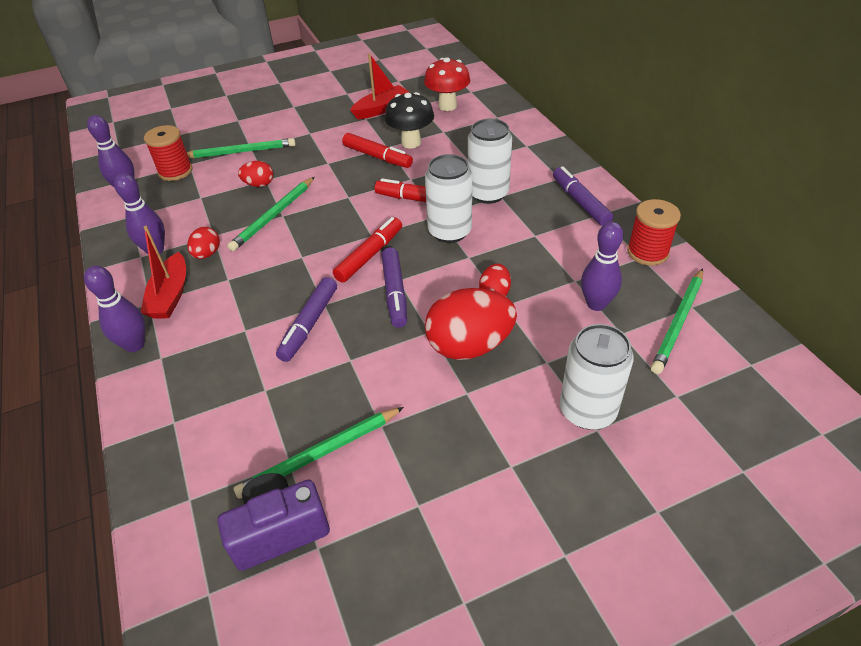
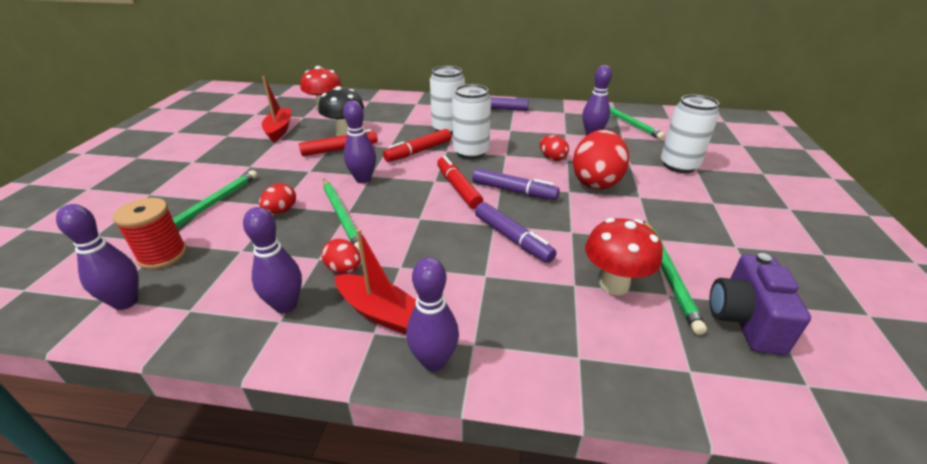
camera: 60 degrees left, 10 degrees down
red spool [627,199,681,266] -> none
none -> purple bowling pin [343,101,376,183]
none -> red mushroom [585,218,663,295]

